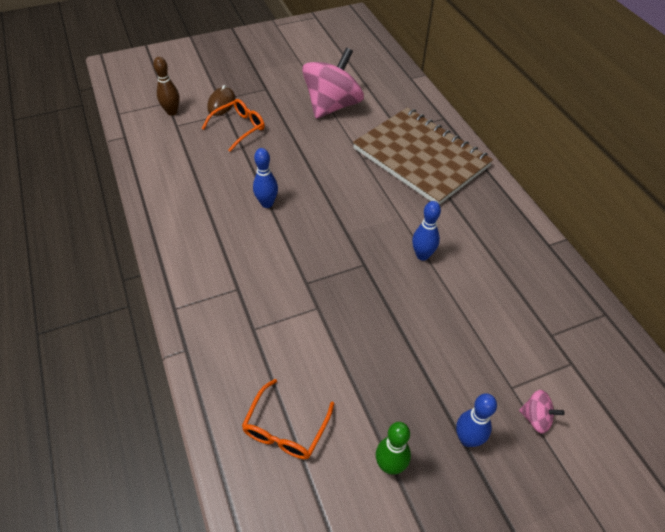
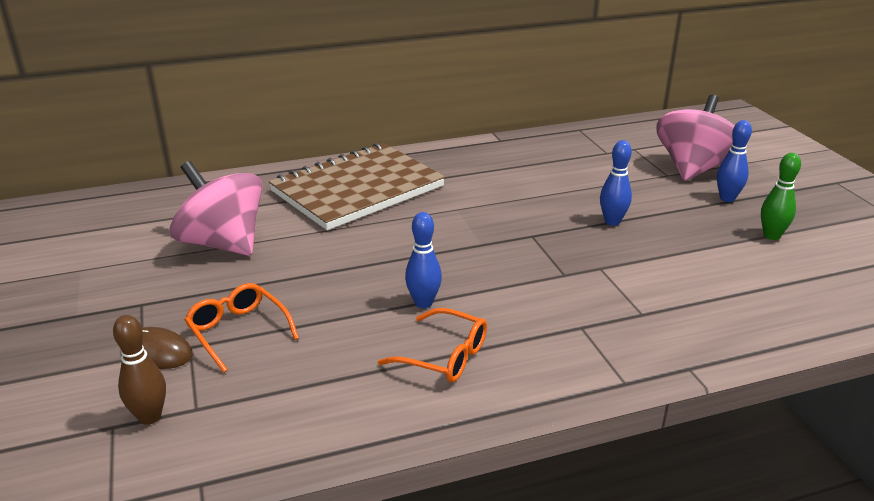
camera: 85 degrees left, 20 degrees down
orange glasses [242,379,334,459] -> orange glasses moved to [378,308,487,383]
blue bowling pin [412,201,441,261] -> blue bowling pin moved to [600,140,632,226]
pink spinning top [519,390,565,434] -> pink spinning top [656,95,734,181], size x2.43

